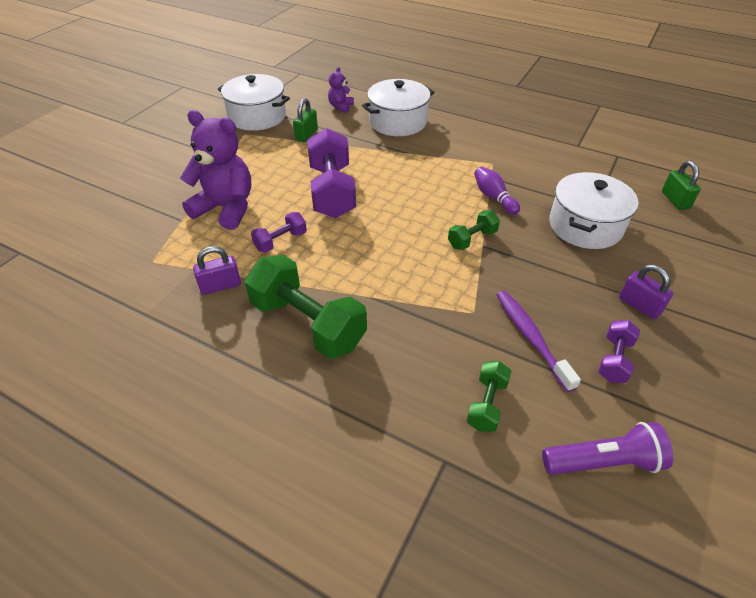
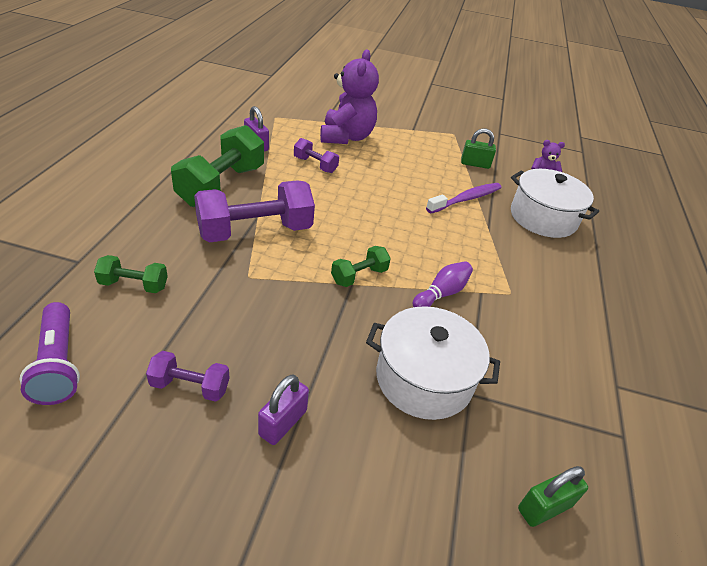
camera: 70 degrees right, 5 degrees down
white pot [218,74,290,131] -> none
purple dumbbell [307,128,356,218] -> purple dumbbell moved to [194,180,315,243]
green dumbbell [448,210,500,250] -> green dumbbell turned 75 degrees counterclockwise [331,246,391,287]
purple toothbrush [497,291,581,392] -> purple toothbrush moved to [426,183,502,213]

